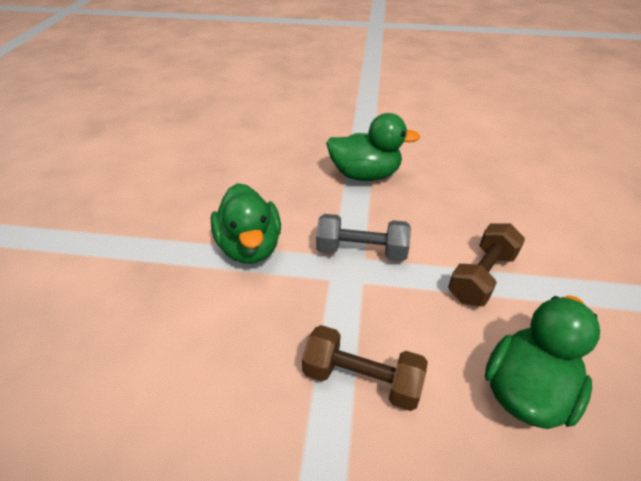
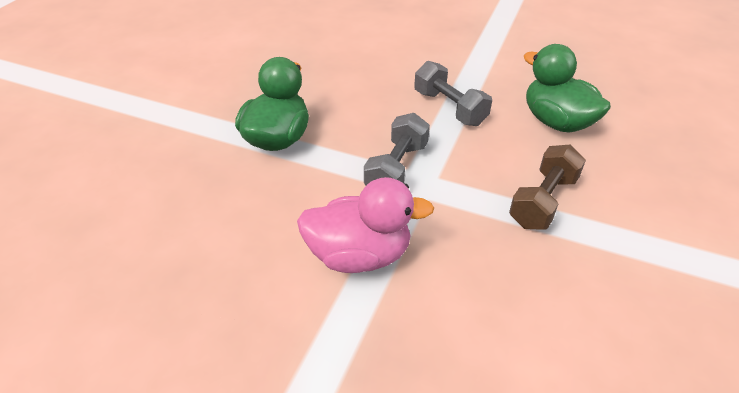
camera: 75 degrees left, 0 degrees up
green duck [211,183,281,264] -> pink duck [297,177,434,273]
brown dumbbell [448,223,525,306] -> grey dumbbell [414,61,492,126]

